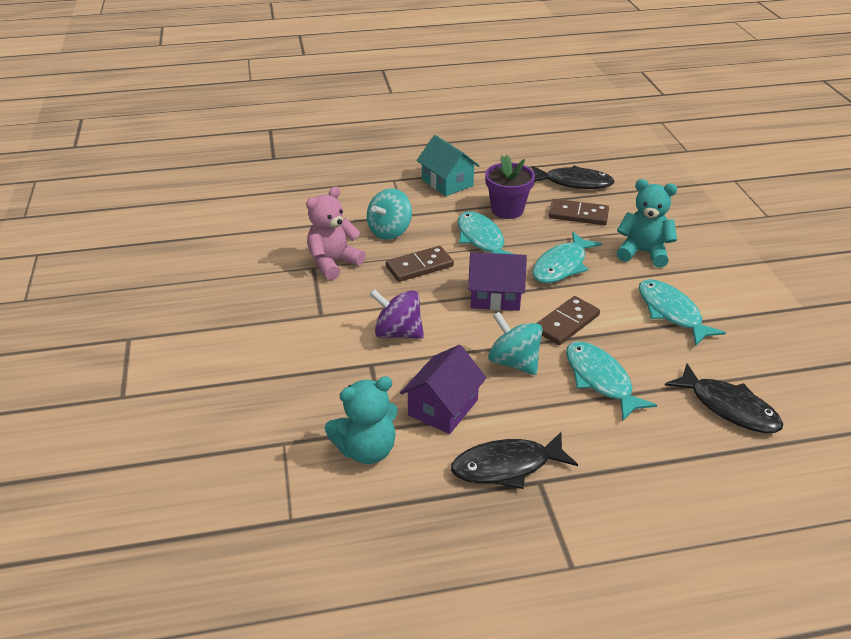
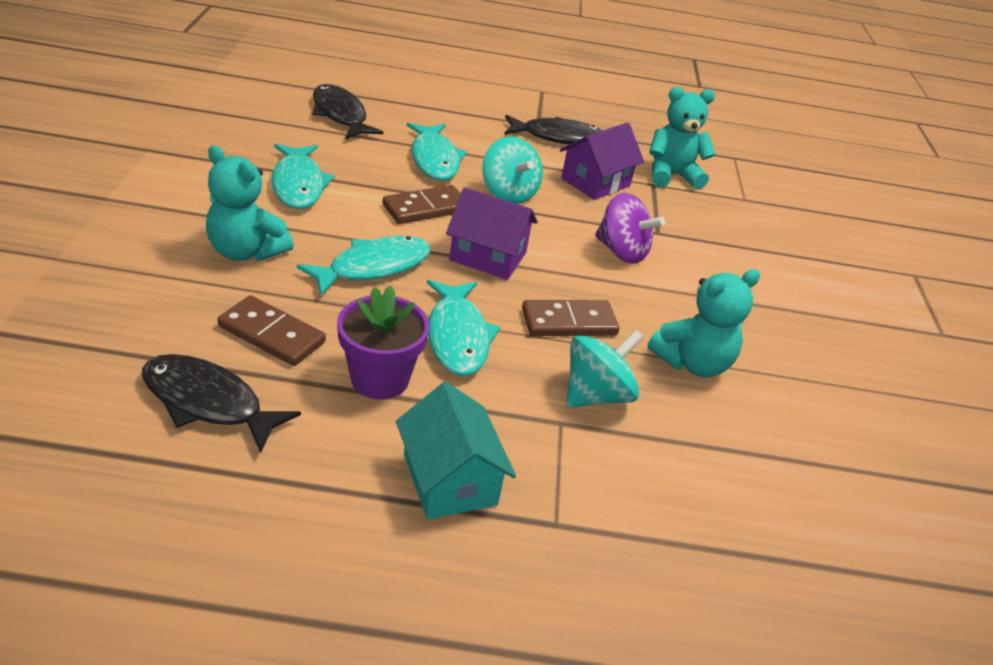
camera: 170 degrees left, 0 degrees up
pink teddy bear [306,187,366,280] -> turquoise teddy bear [648,269,760,377]

